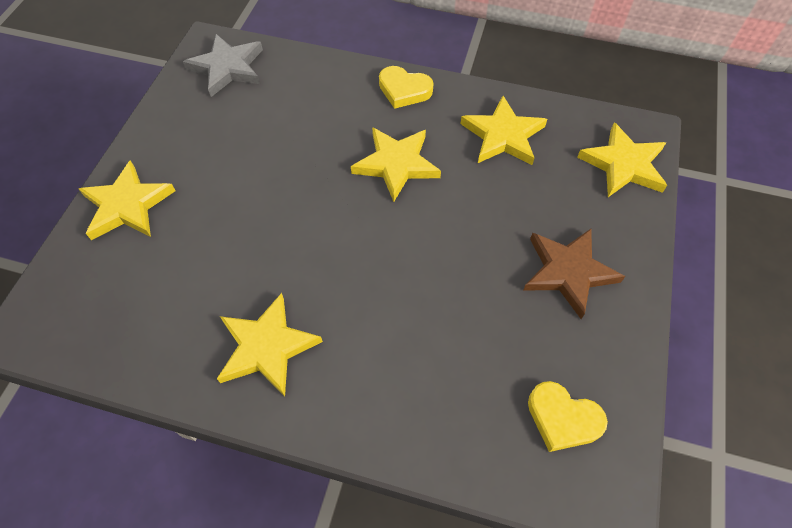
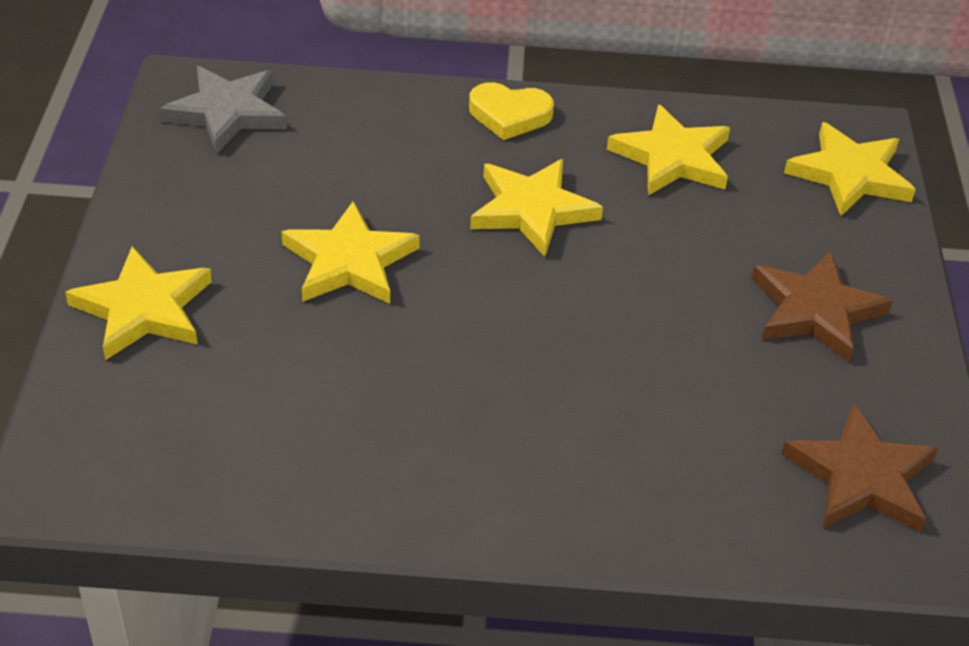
camera: 15 degrees left, 15 degrees down
yellow star [217,293,323,397] -> yellow star moved to [281,201,420,304]
yellow heart [528,381,608,452] -> brown star [782,403,939,533]

